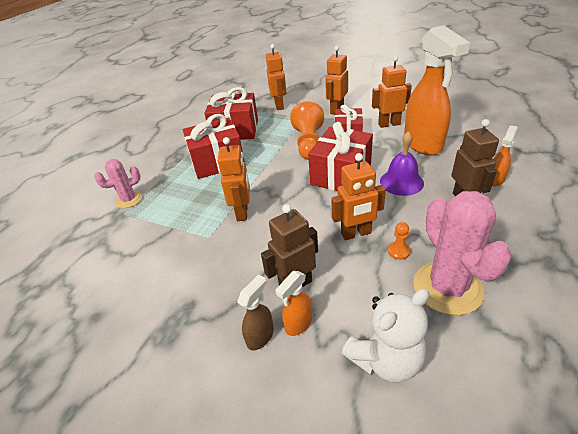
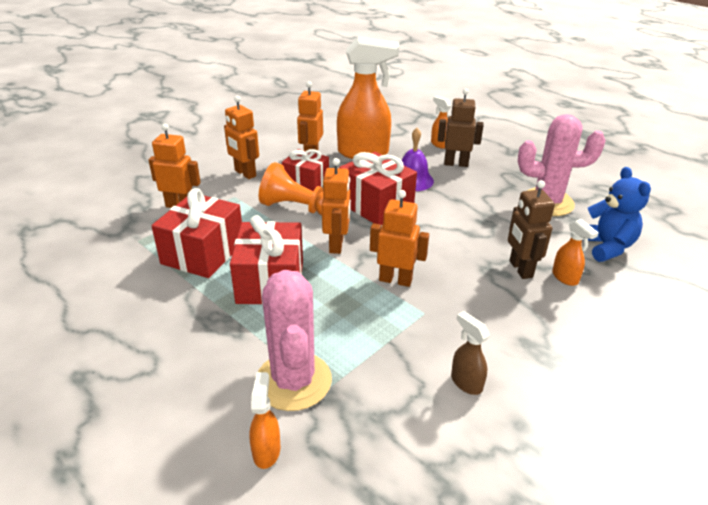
camera: 75 degrees left, 5 degrees down
pink cactus [94,159,142,208] -> pink cactus [255,270,332,411], size x1.79
brown spray bottle [237,274,274,350] -> brown spray bottle moved to [451,311,490,395]
orange robot [331,153,386,240] -> orange robot moved to [322,158,351,254]
white teddy bear [342,289,429,383] -> blue teddy bear [583,167,651,262]
orange pawn [388,222,410,260] -> none
none -> orange spray bottle [249,372,280,469]

